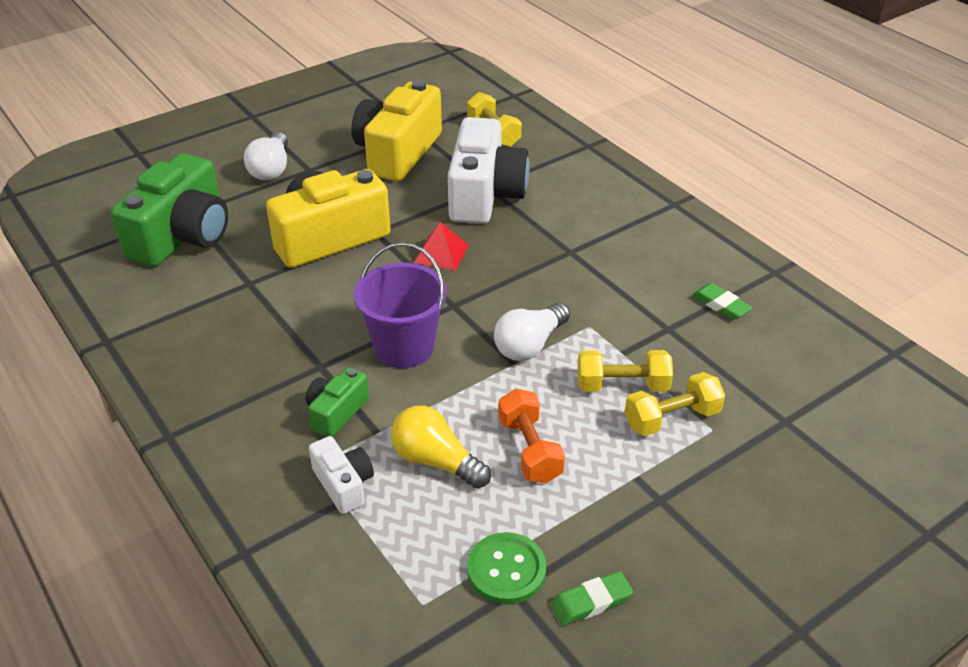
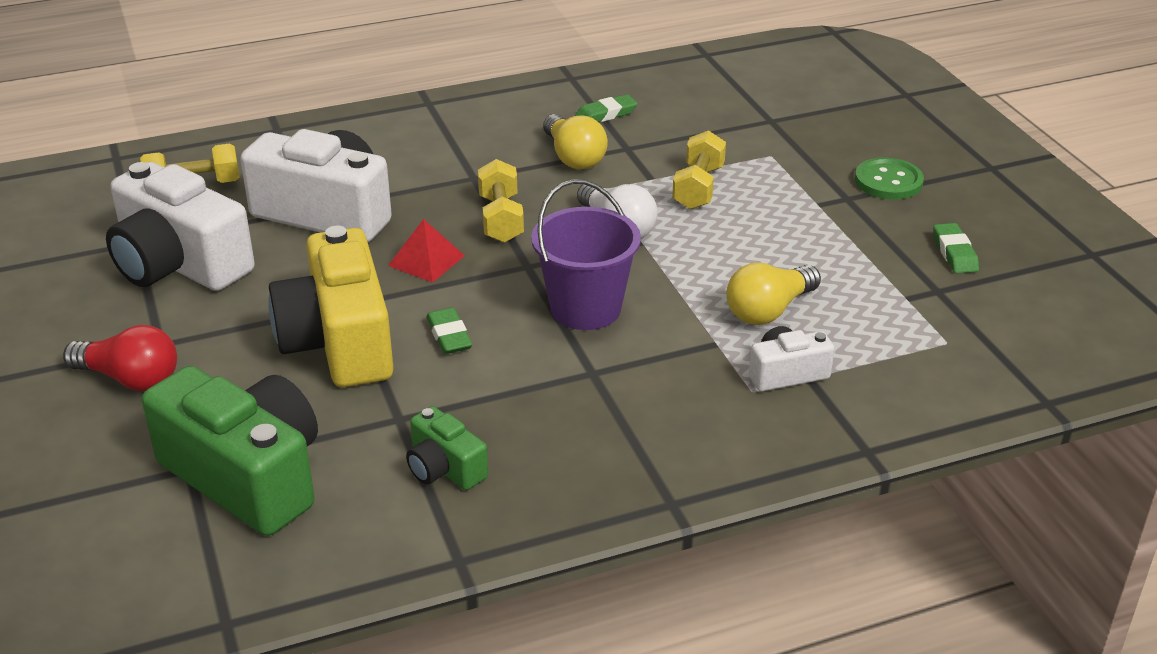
camera: 75 degrees left, 5 degrees down
white light bulb [244,132,288,180] -> red light bulb [63,325,177,391]
green camera [305,367,369,437] -> green camera moved to [406,406,488,490]
yellow camera [352,80,442,181] -> white camera [106,162,255,291]
green button [467,532,546,605] -> green button moved to [855,157,924,200]
orange dumbbell [498,389,565,483] -> none
yellow dumbbell [625,372,725,436] -> yellow dumbbell moved to [478,159,524,243]
none -> green eraser [426,307,472,354]
none -> yellow light bulb [543,114,608,169]

